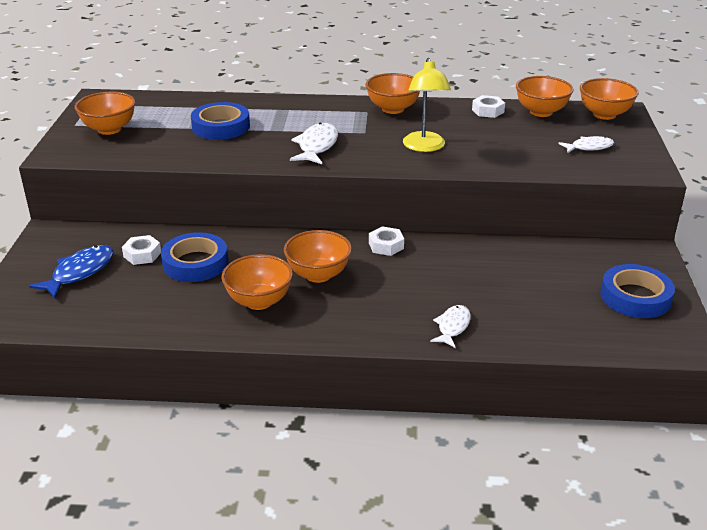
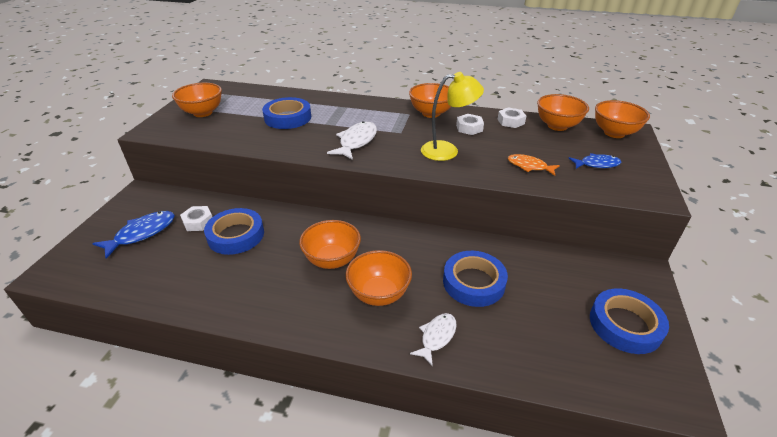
camera: 10 degrees right, 5 degrees up
orange bowl [221,254,293,310] -> orange bowl moved to [346,250,412,306]
white nut [369,226,404,256] -> white nut moved to [456,114,484,135]
yellow lamp [403,58,451,152] -> yellow lamp turned 105 degrees counterclockwise [421,72,484,161]
white fish [558,136,614,153] -> blue fish [568,153,621,169]
none -> blue tape [443,251,508,307]
none -> orange fish [508,154,560,176]

